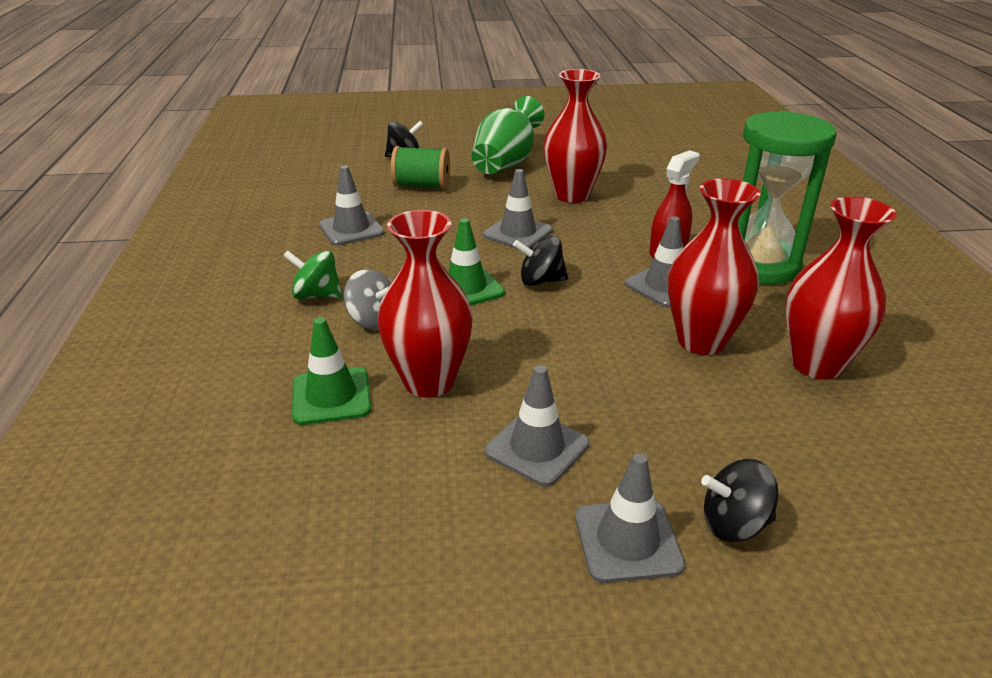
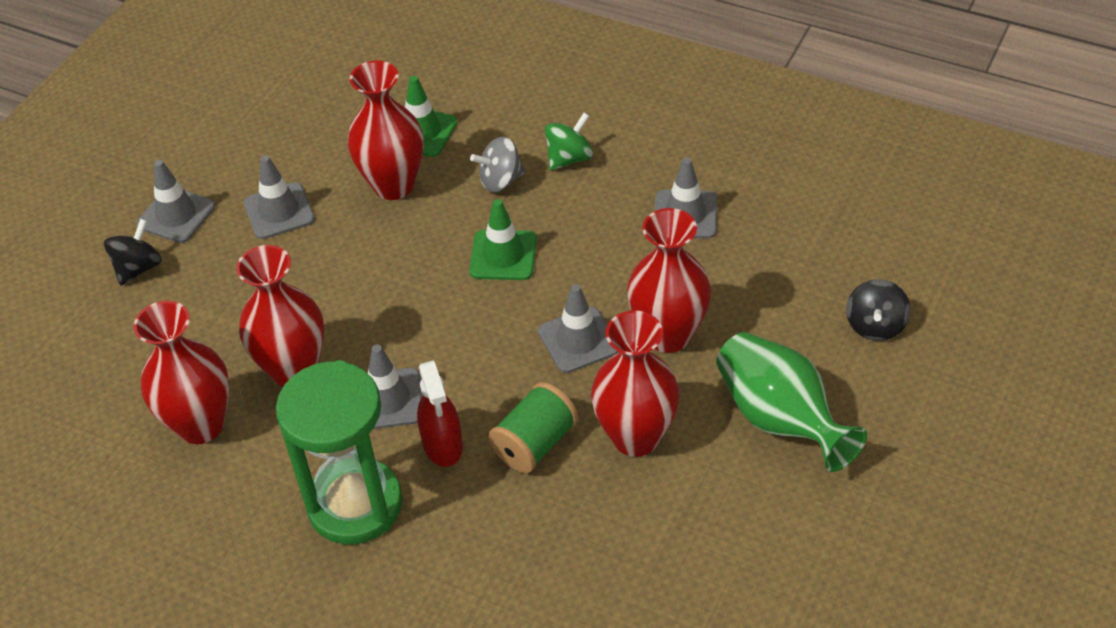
camera: 125 degrees right, 15 degrees up
green spool [391,146,450,189] -> green spool moved to [488,382,578,473]
black spinning top [513,236,568,286] -> none
none -> red vase [627,208,711,353]

